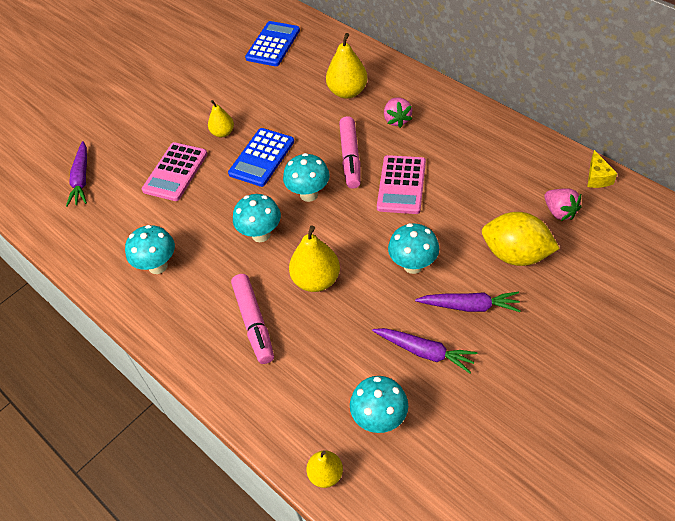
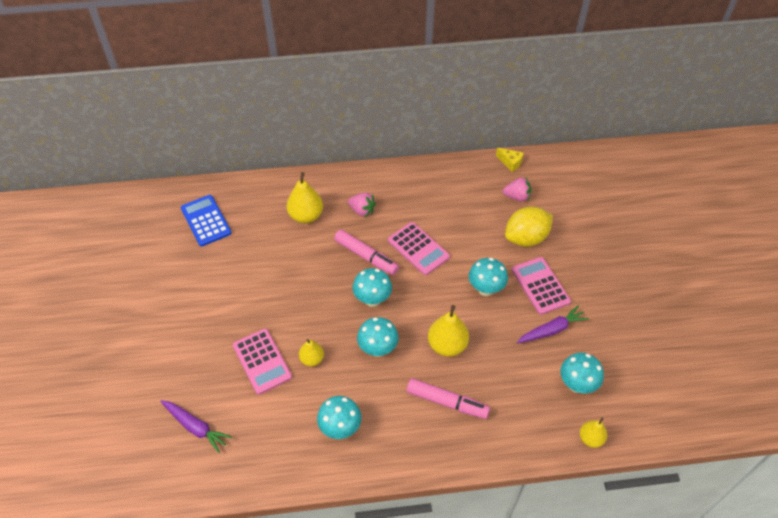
camera: 55 degrees left, 0 degrees up
yellow pear [208,100,234,137] -> yellow pear moved to [299,339,324,366]
blue calculator [228,128,294,187] -> none
purple carrot [415,291,521,312] -> pink calculator [512,257,571,315]

